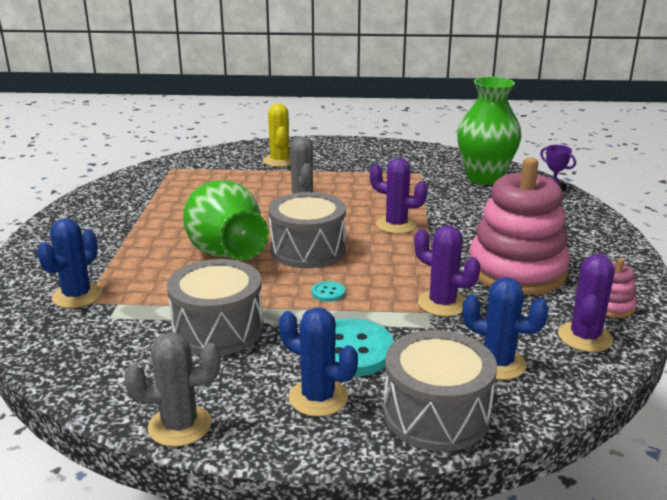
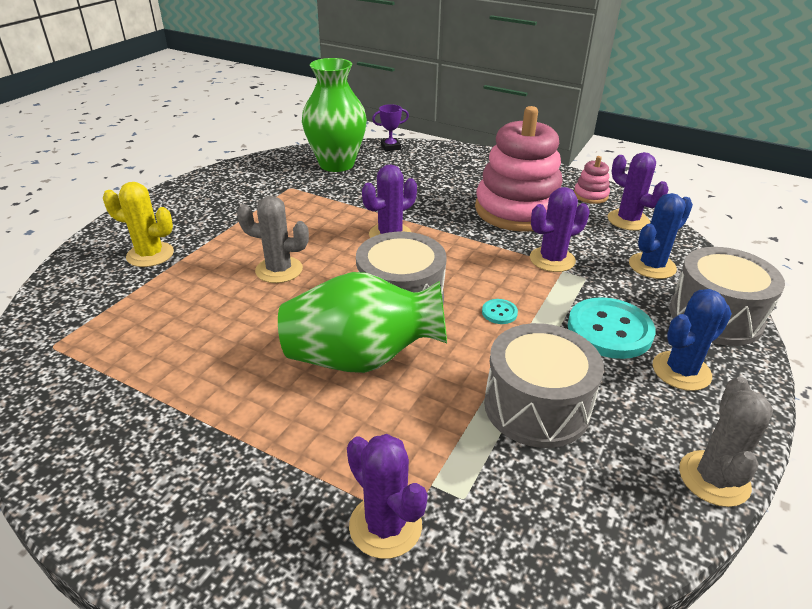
camera: 65 degrees left, 10 degrees up
blue cactus [37,219,102,308] -> purple cactus [347,434,428,559]

